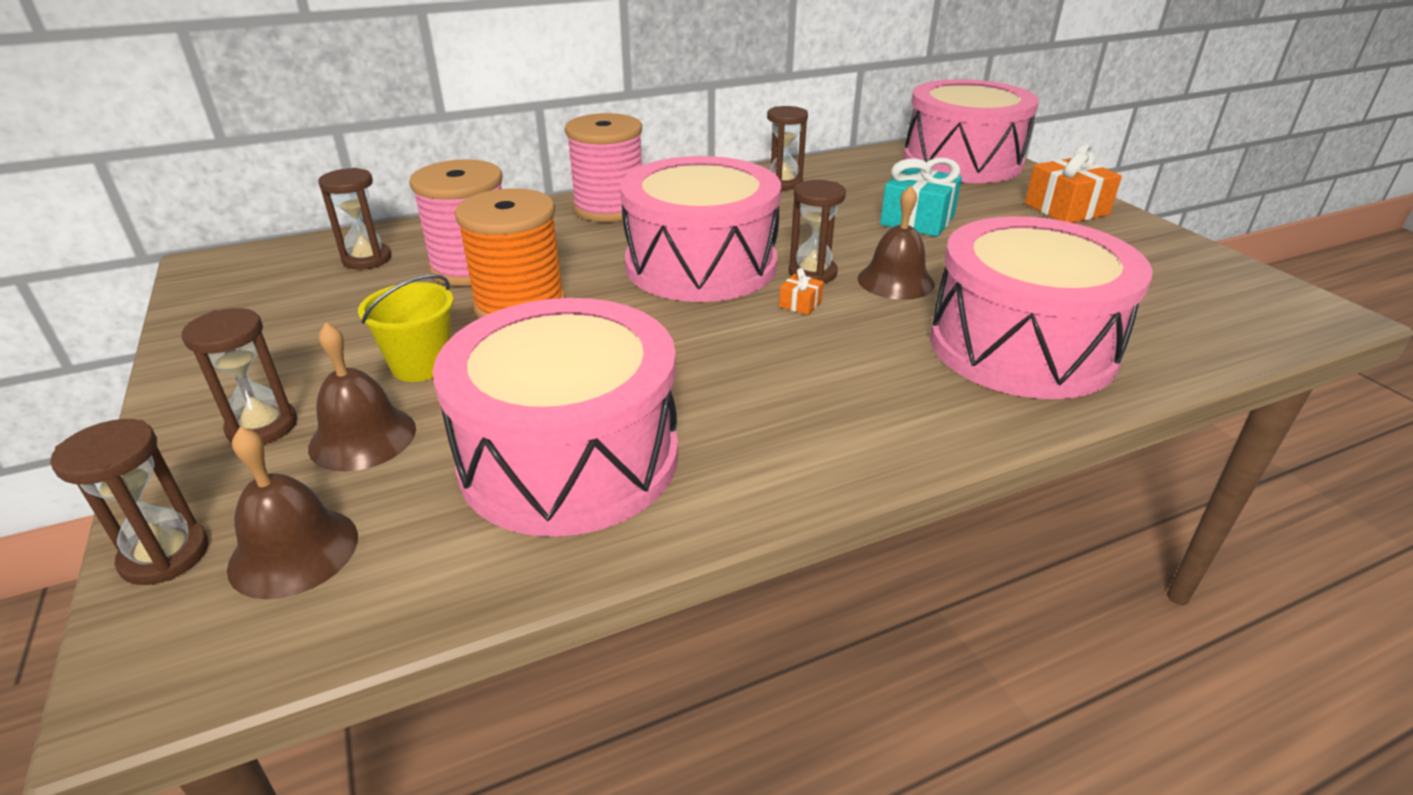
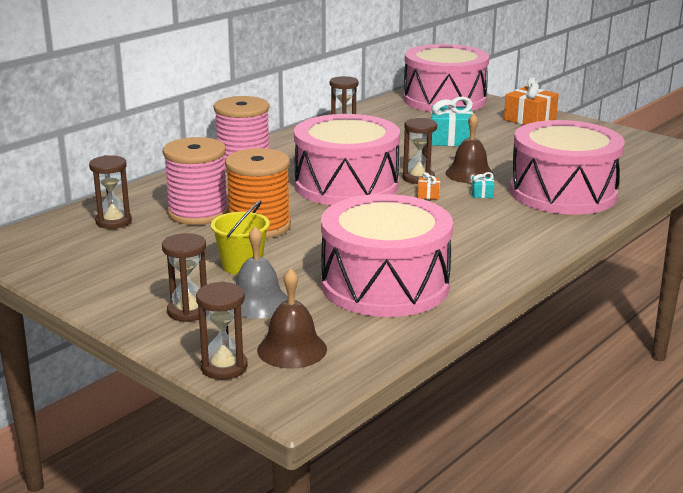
camera: 25 degrees left, 10 degrees down
brown bell [308,322,416,472] -> grey bell [236,227,288,319]
none -> turquoise gift [471,172,494,198]

